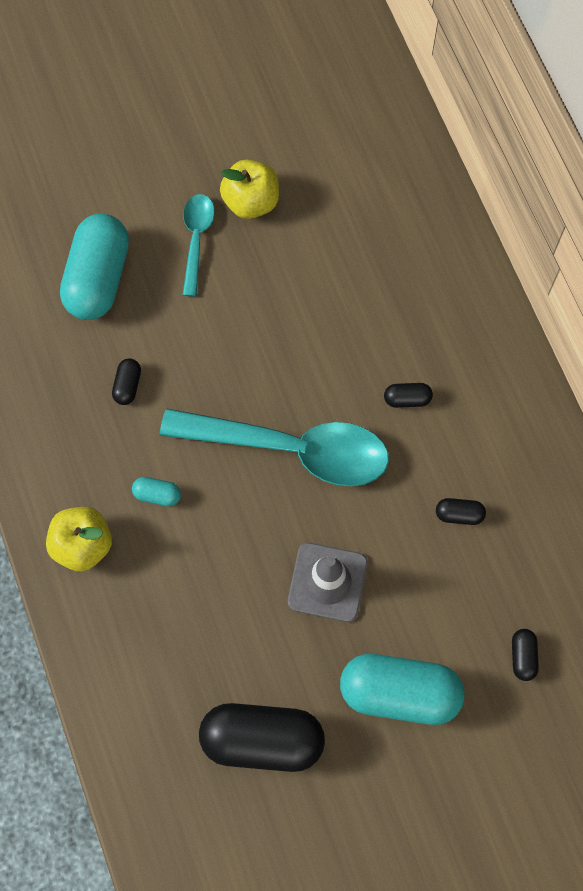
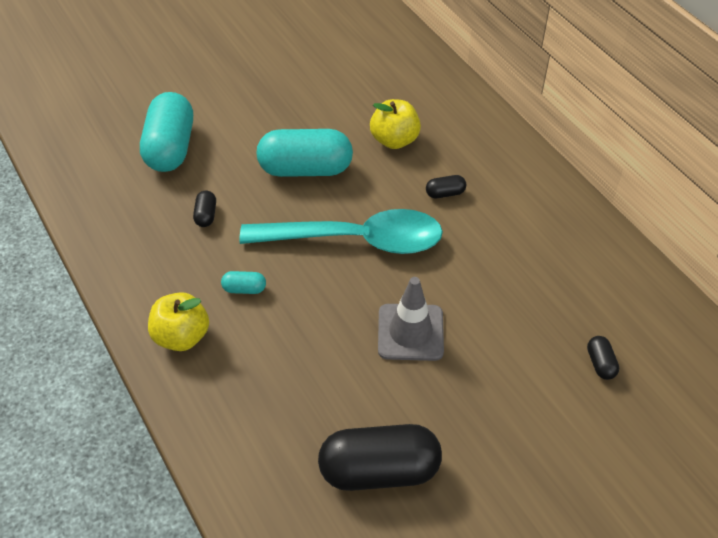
camera: 10 degrees left, 20 degrees down
turquoise spoon [182,194,215,296] -> none
yellow apple [220,160,279,219] -> yellow apple moved to [370,99,421,149]
turquoise capsule [340,654,464,725] -> turquoise capsule moved to [256,129,353,177]
black capsule [436,498,486,525] -> none

